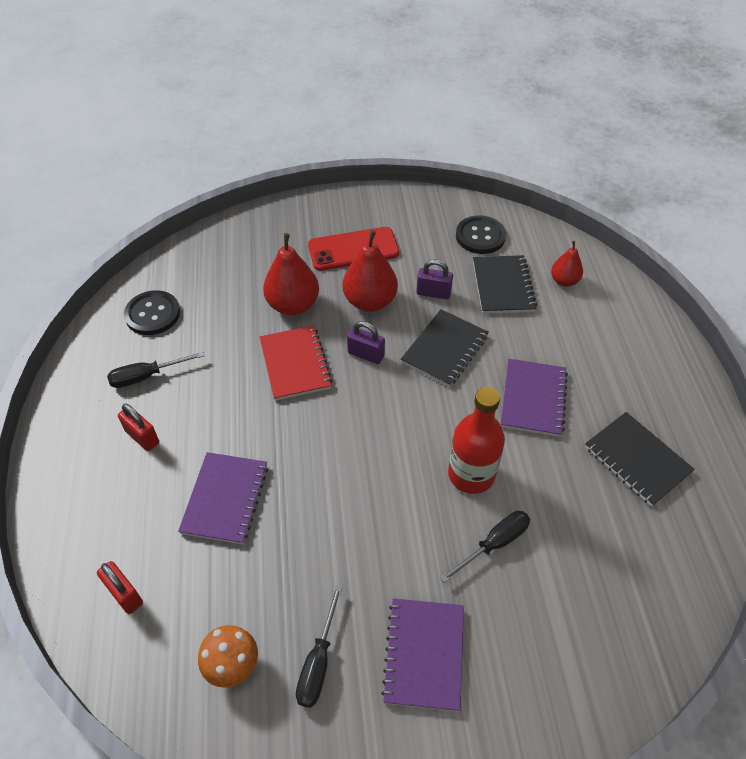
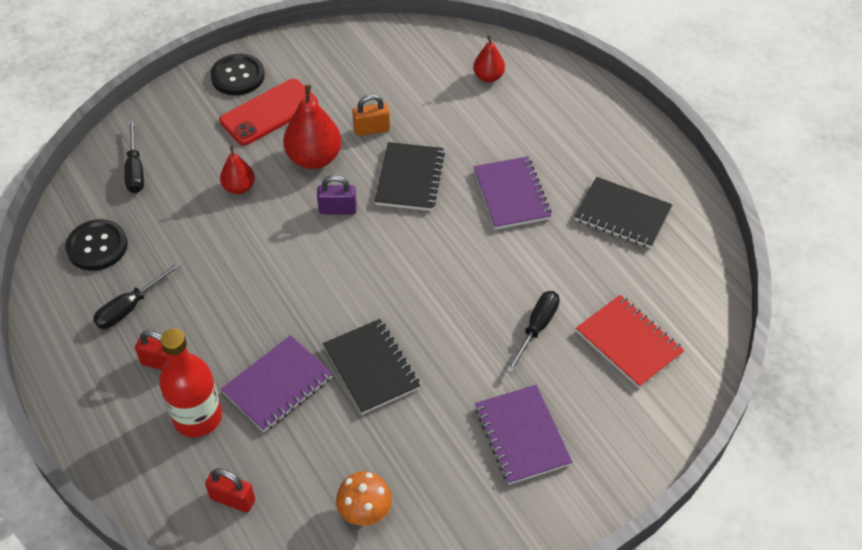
camera: 25 degrees left, 0 degrees up
purple notebook [178,452,268,545] -> purple notebook turned 60 degrees clockwise [221,335,333,432]
red notebook [260,325,333,401] -> red notebook moved to [576,295,684,388]
red pear [263,233,319,315] -> red pear [220,146,255,194], size x0.58
black screwdriver [296,585,342,708] -> black screwdriver moved to [124,121,144,193]
purple padlock [416,260,453,299] -> orange padlock [352,94,390,136]
red bottle [448,387,505,494] -> red bottle moved to [159,329,222,437]
black button [456,215,506,254] -> black button moved to [210,54,265,95]
black notebook [473,255,537,314] -> black notebook moved to [323,319,420,415]

